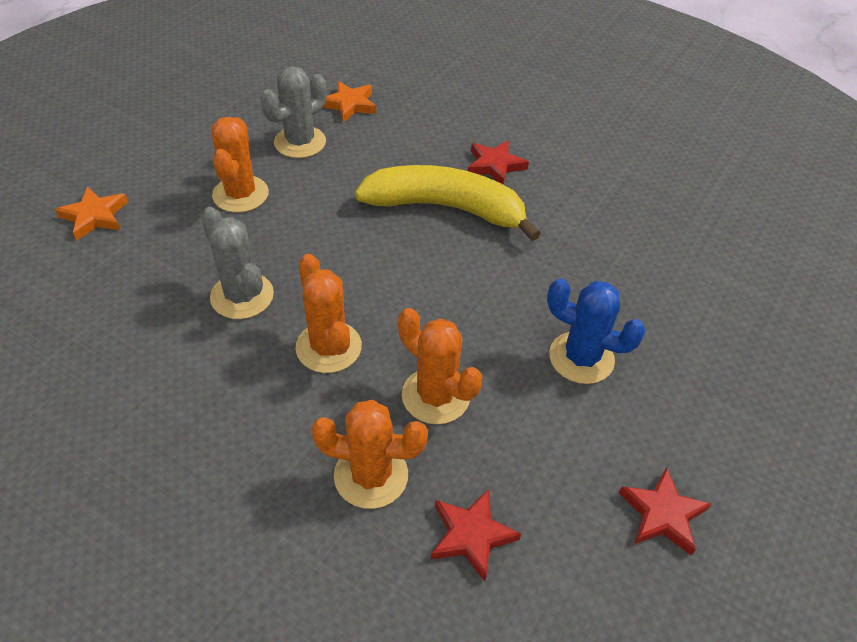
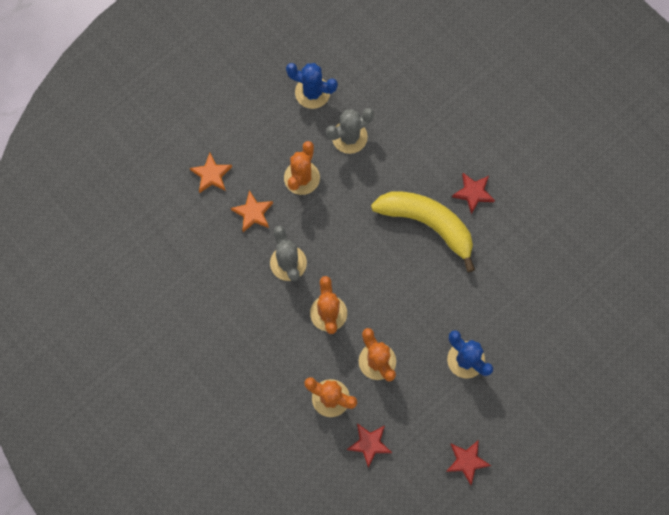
camera: 20 degrees right, 25 degrees up
orange star [323,81,376,123] -> orange star moved to [231,190,273,232]
none -> blue cactus [286,63,338,109]

